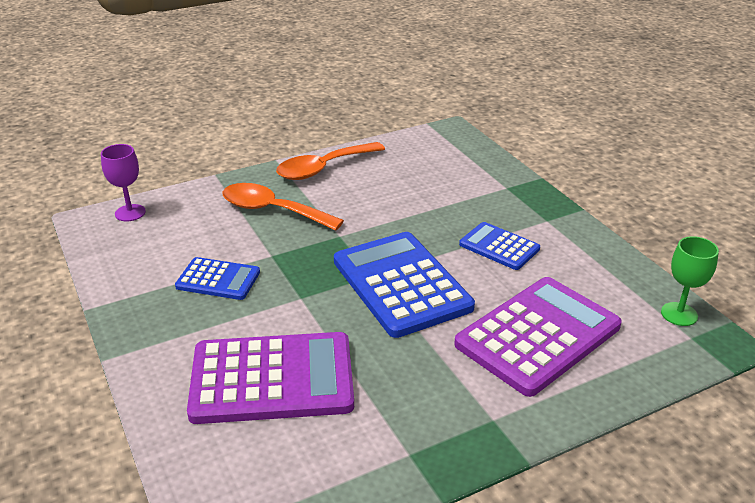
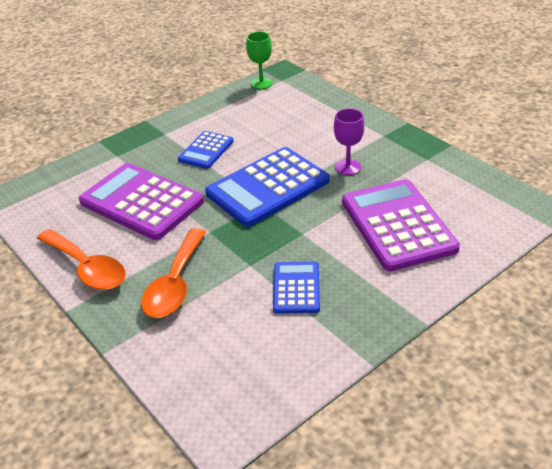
camera: 100 degrees left, 5 degrees up
purple goblet [101,144,146,221] -> purple goblet moved to [334,108,364,175]
purple calculator [454,277,622,397] -> purple calculator moved to [79,163,204,240]

